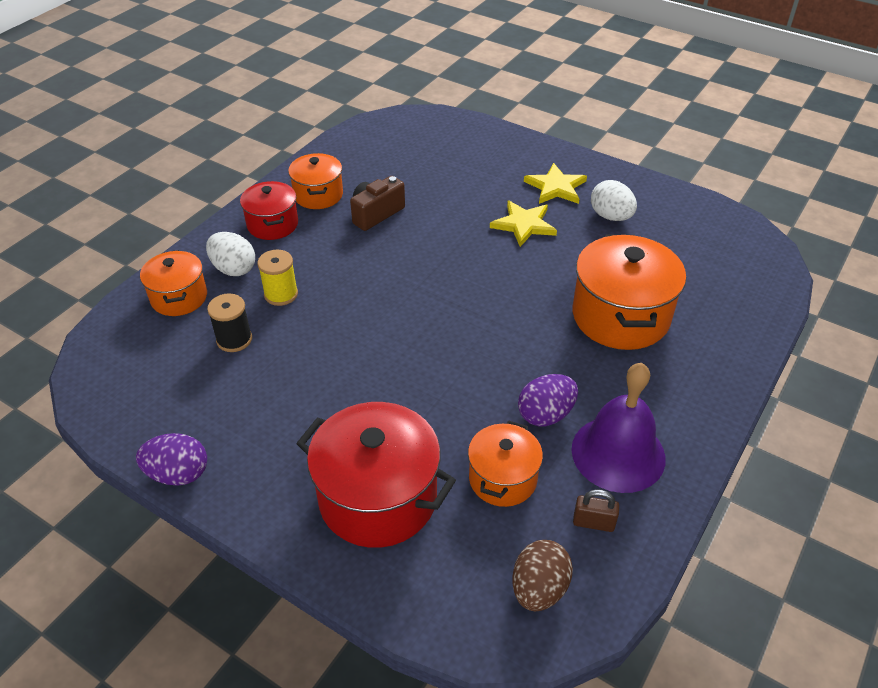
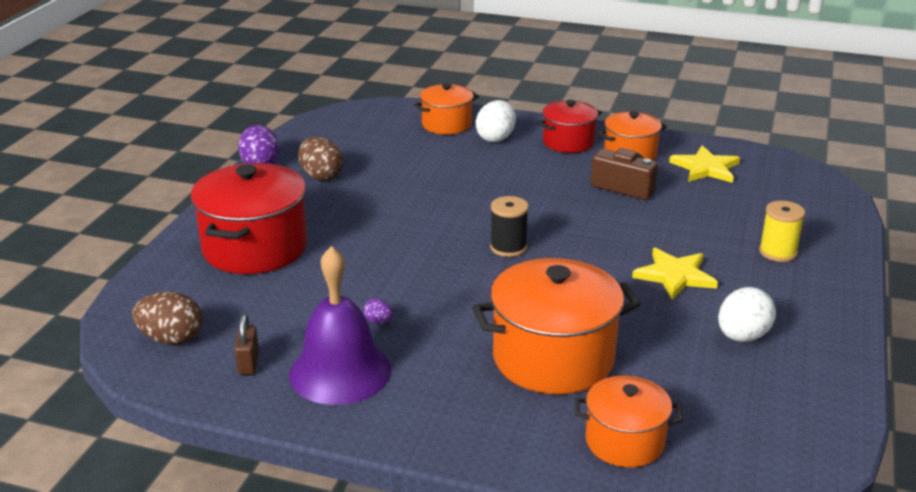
camera: 75 degrees right, 15 degrees down
black spool [207,293,252,352] -> black spool moved to [490,196,529,257]
yellow spool [257,250,298,306] -> yellow spool moved to [759,201,805,262]
orange pot [468,420,543,507] -> orange pot moved to [575,376,683,467]
purple egg [518,374,578,426] -> purple egg [363,298,393,324], size x0.49
yellow star [524,163,587,204] -> yellow star moved to [669,145,740,183]
none -> brown egg [298,136,343,181]

